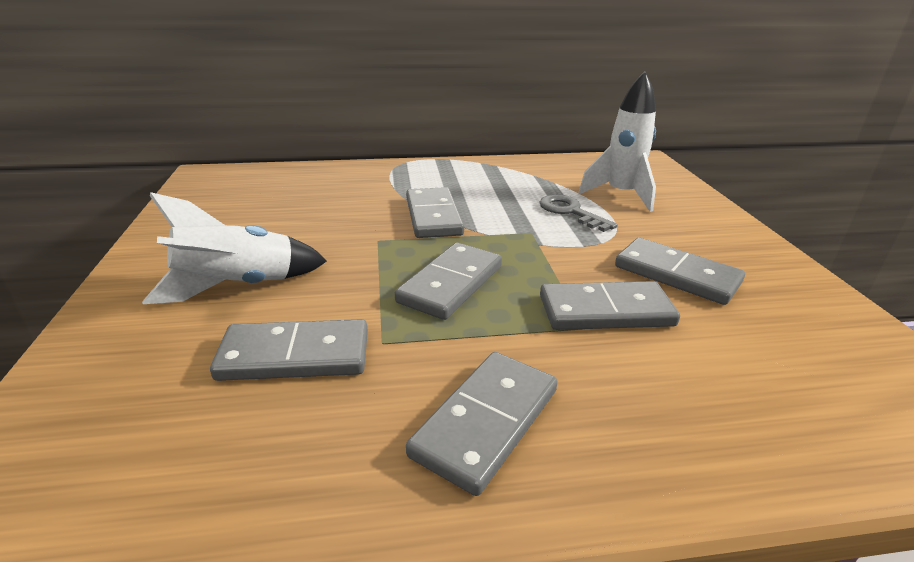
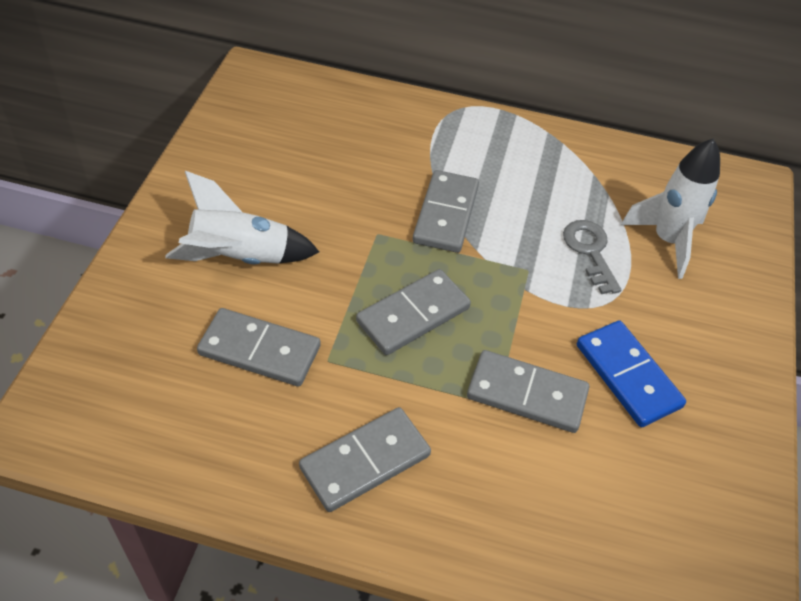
camera: 20 degrees right, 20 degrees up
grey domino [615,238,745,305] -> blue domino [577,320,686,427]

